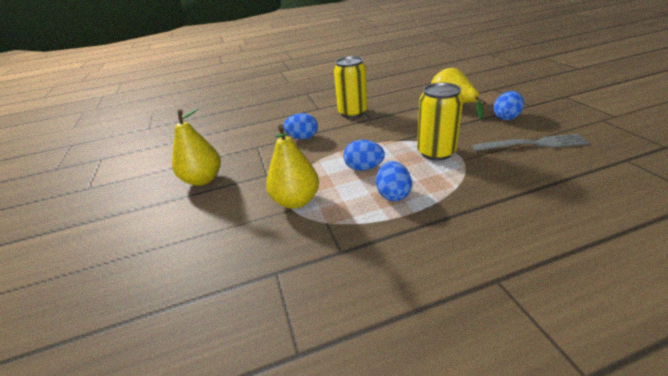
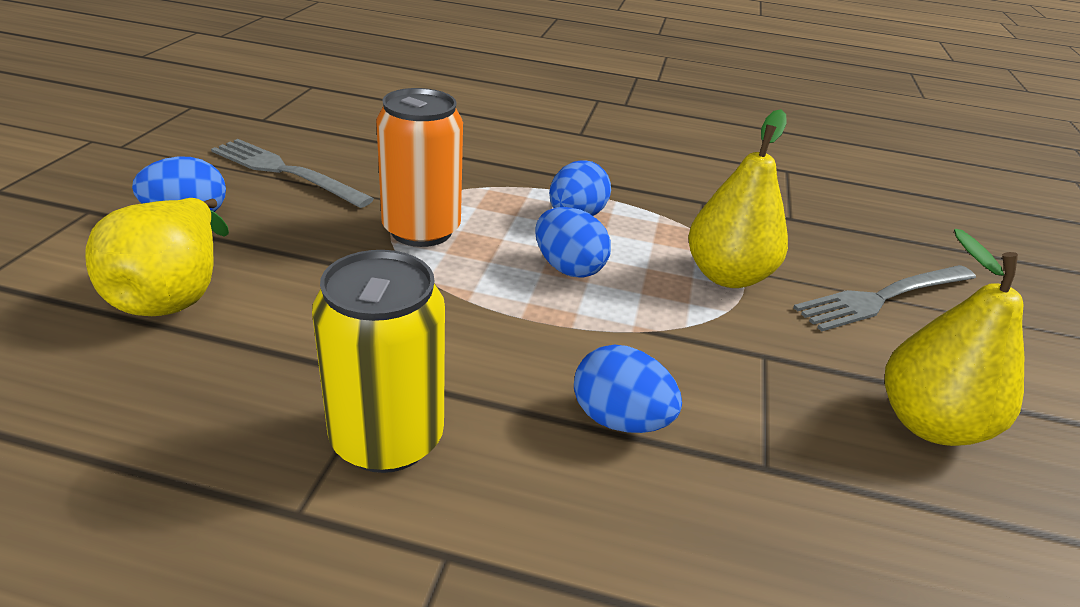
camera: 155 degrees left, 0 degrees up
yellow can [417,83,463,160] -> orange can [376,88,463,247]
none -> grey fork [793,265,976,331]

